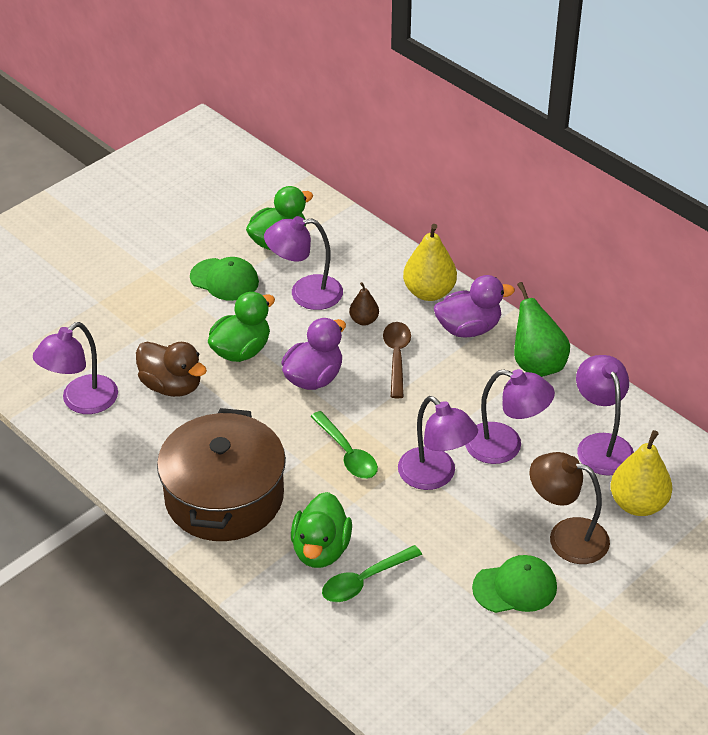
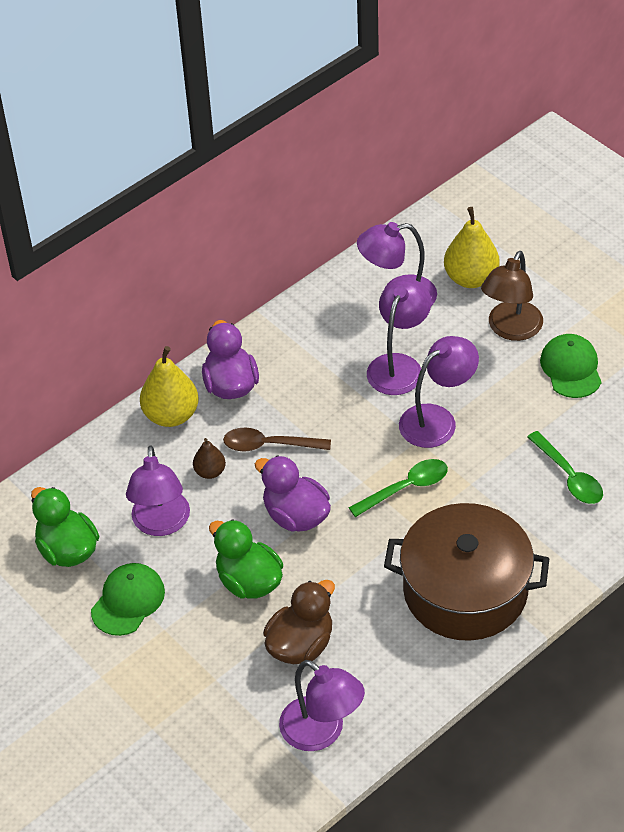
camera: 85 degrees left, 5 degrees up
green duck [291,492,352,568] -> none
green pear [514,282,570,377] -> none

